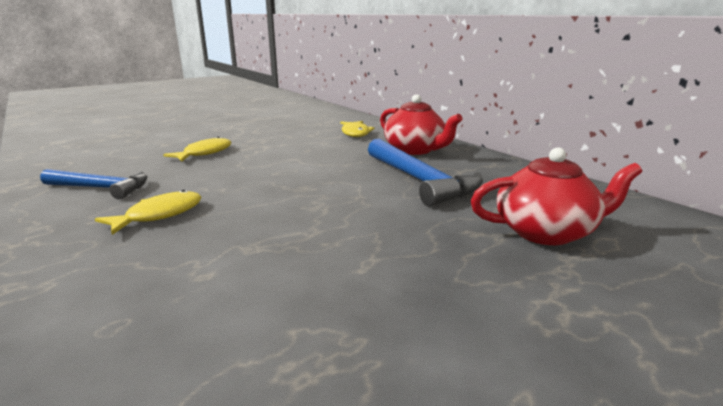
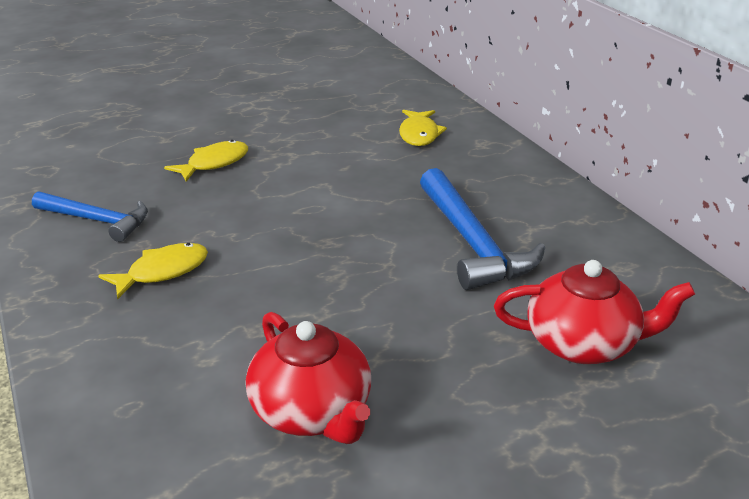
camera: 10 degrees right, 10 degrees up
red teapot [380,94,462,155] -> red teapot moved to [246,312,371,444]

